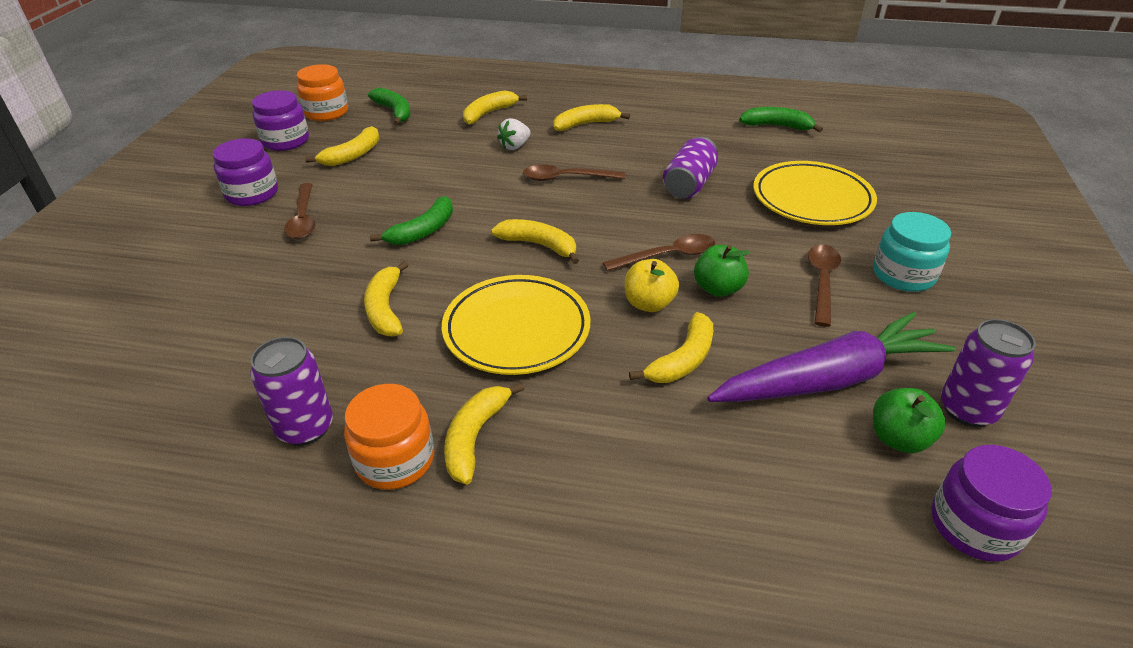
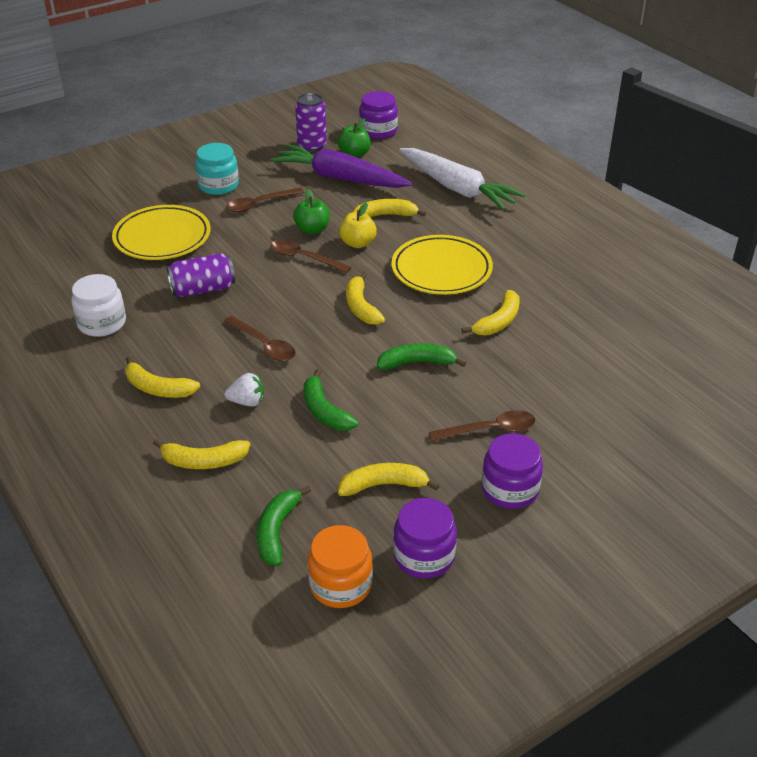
camera: 135 degrees left, 0 degrees up
purple can [250,337,333,446] -> none
brown spoon [284,183,316,239] -> brown spoon turned 45 degrees clockwise [429,410,535,441]
orange jar [344,384,434,490] -> none
yellow banana [444,382,525,484] -> none
green banana [739,107,823,133] -> green banana moved to [304,369,359,430]
none -> white jar [71,274,126,337]
none -> white carrot [399,148,526,211]

